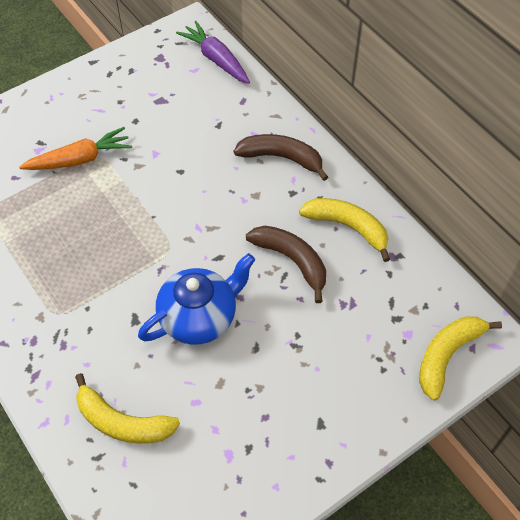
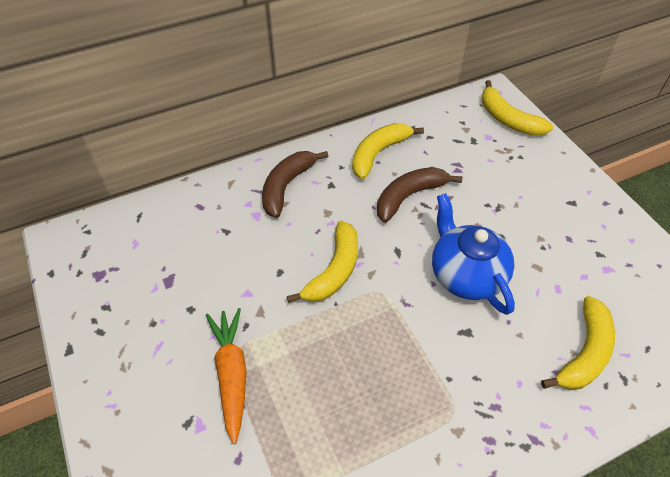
camera: 80 degrees left, 5 degrees down
purple carrot [176,21,250,84] -> none
none -> yellow banana [287,221,358,303]

